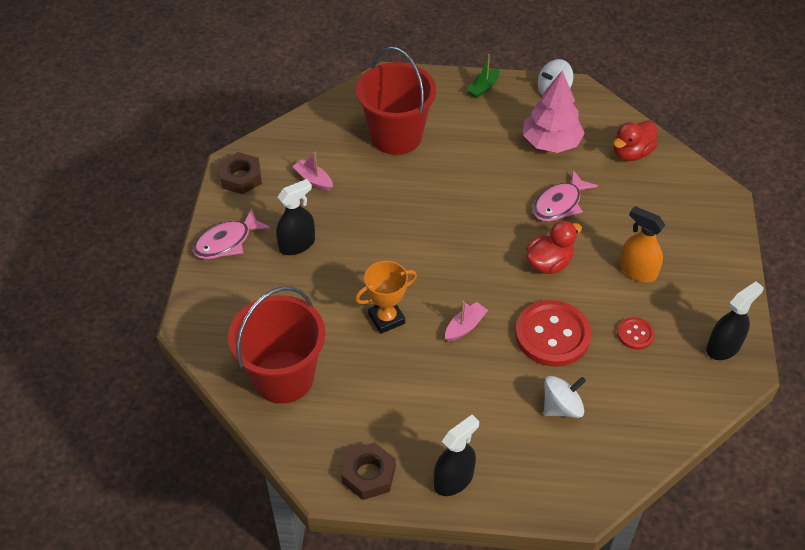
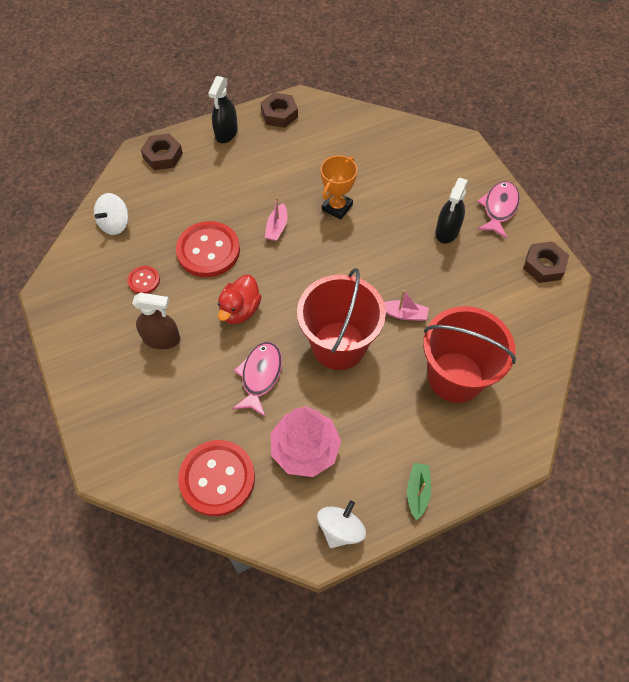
camera: 150 degrees right, 10 degrees up
red bucket [228,286,325,404] -> red bucket moved to [297,268,386,370]
pink boat [292,152,333,191] -> pink boat moved to [384,290,429,321]
white spinning top [544,376,586,418] -> white spinning top moved to [94,193,129,235]
red duck [613,120,657,161] -> red button [178,440,255,516]
orange spray bottle [620,206,665,282] -> brown spray bottle [132,293,180,349]
black spray bottle [706,281,764,360] -> none
none -> brown nut [141,134,183,170]

